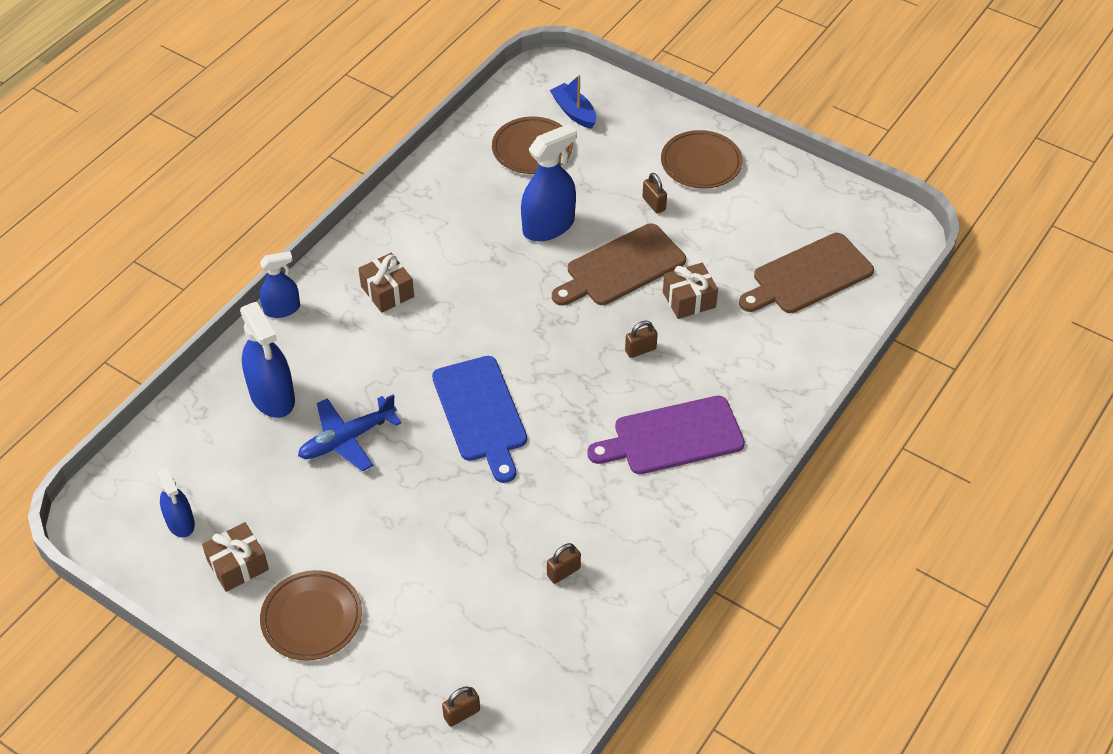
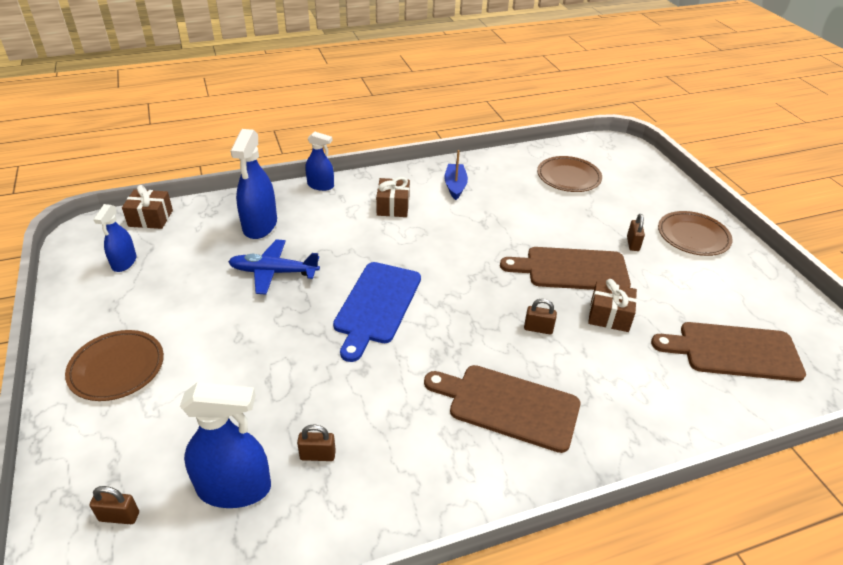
camera: 35 degrees right, 10 degrees down
brown gift [202,522,269,592] -> brown gift moved to [122,185,173,229]
blue spray bottle [521,123,577,241] -> blue spray bottle moved to [180,382,271,508]
blue boat [550,75,596,129] -> blue boat moved to [444,150,468,200]
purple cutting board [587,396,745,474] -> brown cutting board [424,365,580,453]

